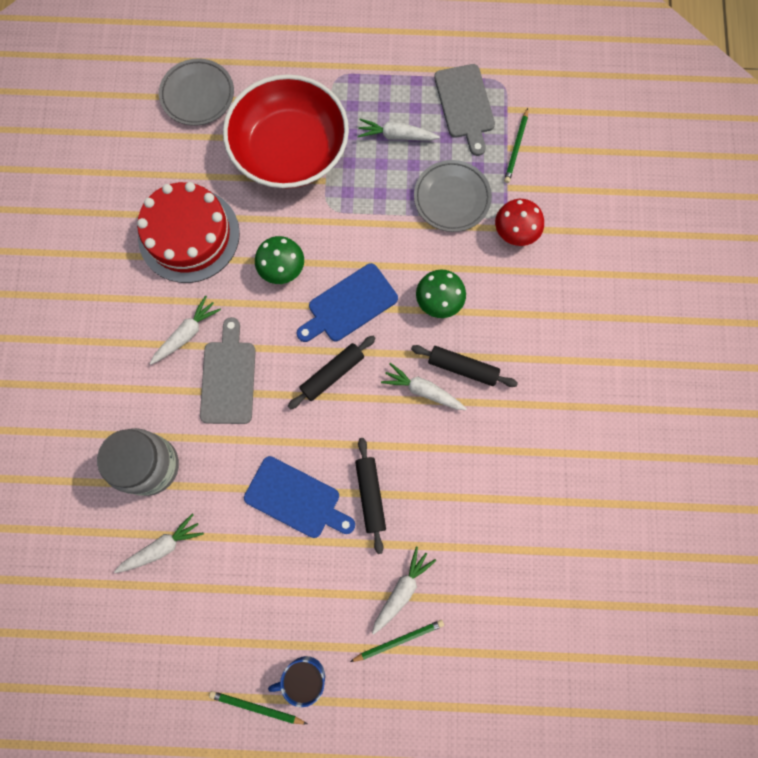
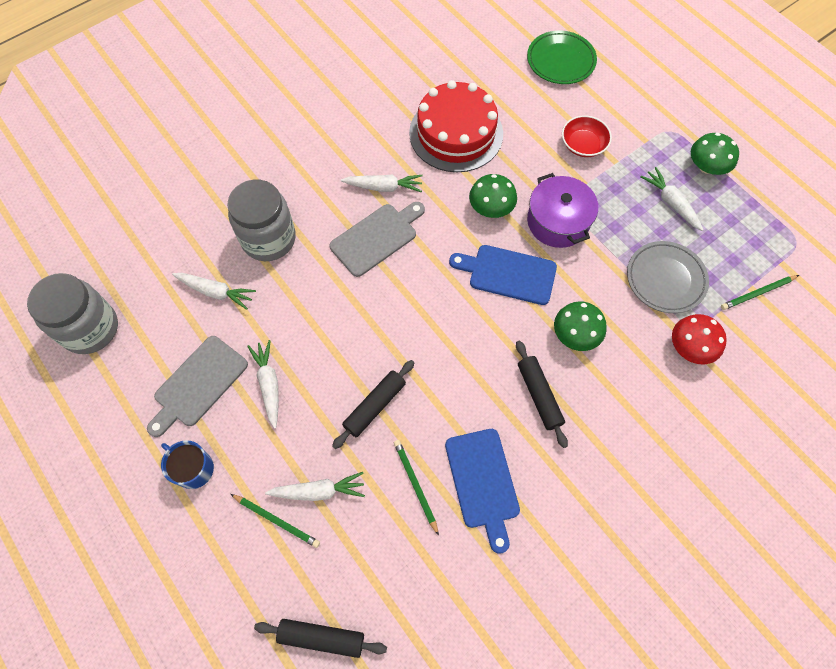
camera: 50 degrees right, 10 degrees down
grey plate [159,58,234,126] -> green plate [527,31,597,84]
green pencil [209,691,307,724] -> green pencil moved to [394,440,439,536]
red bowl [223,74,349,189] -> red bowl [562,115,612,157], size x0.42
blue cutting board [244,456,355,538] -> blue cutting board moved to [445,429,520,554]
black rolling pin [288,336,376,409] -> black rolling pin moved to [254,619,387,658]
white carrot [381,363,467,410] -> white carrot moved to [247,340,279,429]
grey cutting board [434,64,495,156] -> grey cutting board moved to [147,336,248,437]
none -> grey jar [27,273,118,354]
none -> purple pot [527,173,598,248]
none -> green mushroom [691,133,739,175]

